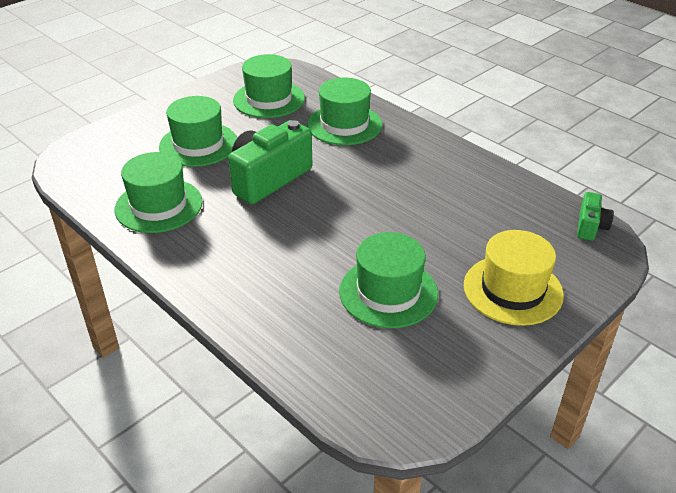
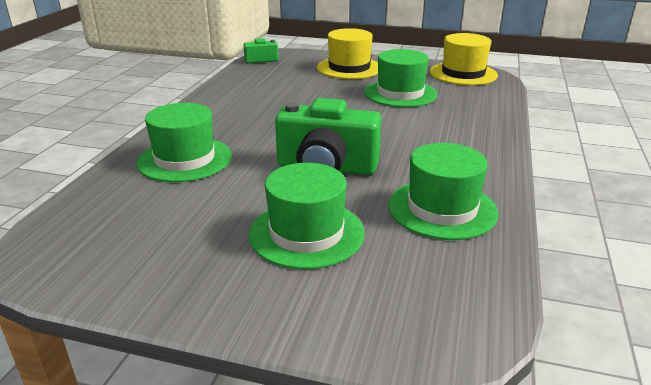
camera: 120 degrees left, 10 degrees down
green hat [233,54,305,118] -> none
none -> yellow hat [430,33,498,85]

